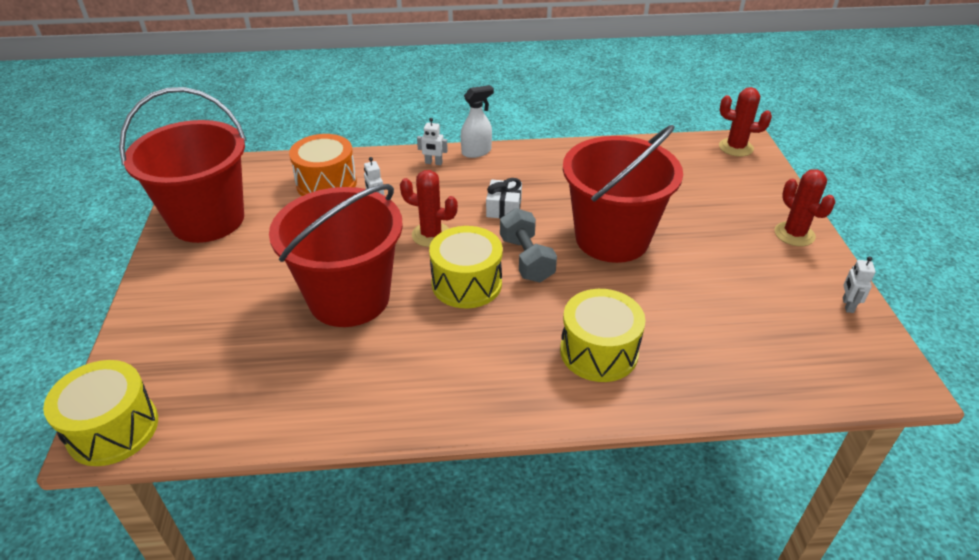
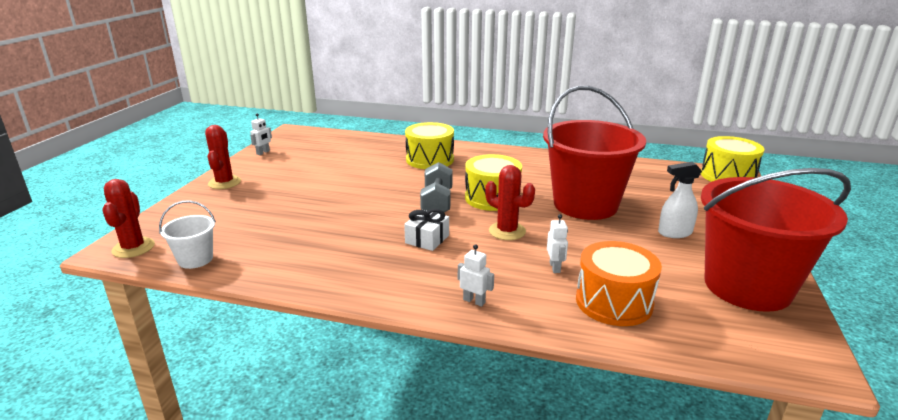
camera: 160 degrees left, 15 degrees down
white spray bottle [461,85,494,158] -> white spray bottle moved to [658,162,702,238]
red bucket [563,125,683,263] -> none
red cactus [719,87,772,157] -> red cactus turned 45 degrees clockwise [102,179,155,258]
none -> white bucket [159,200,216,269]

